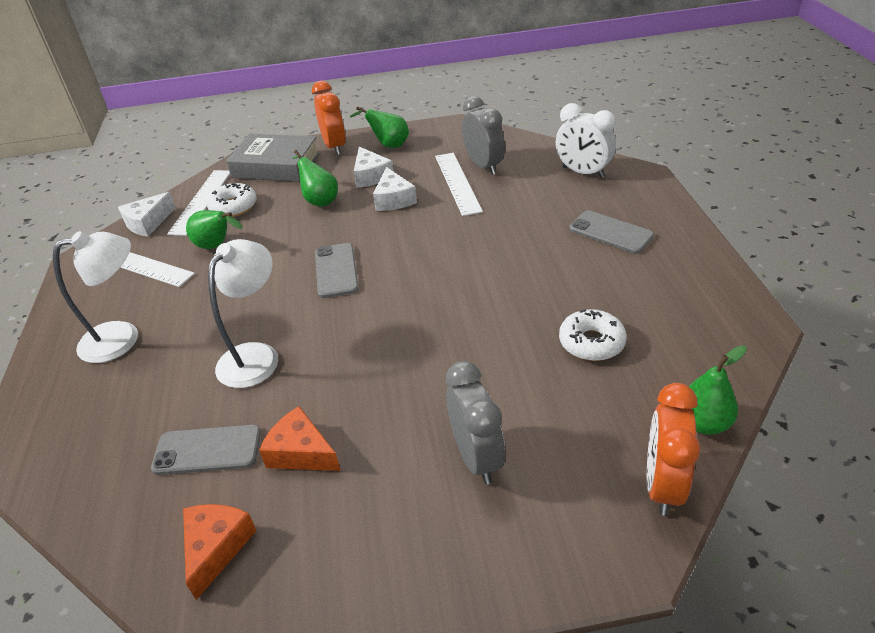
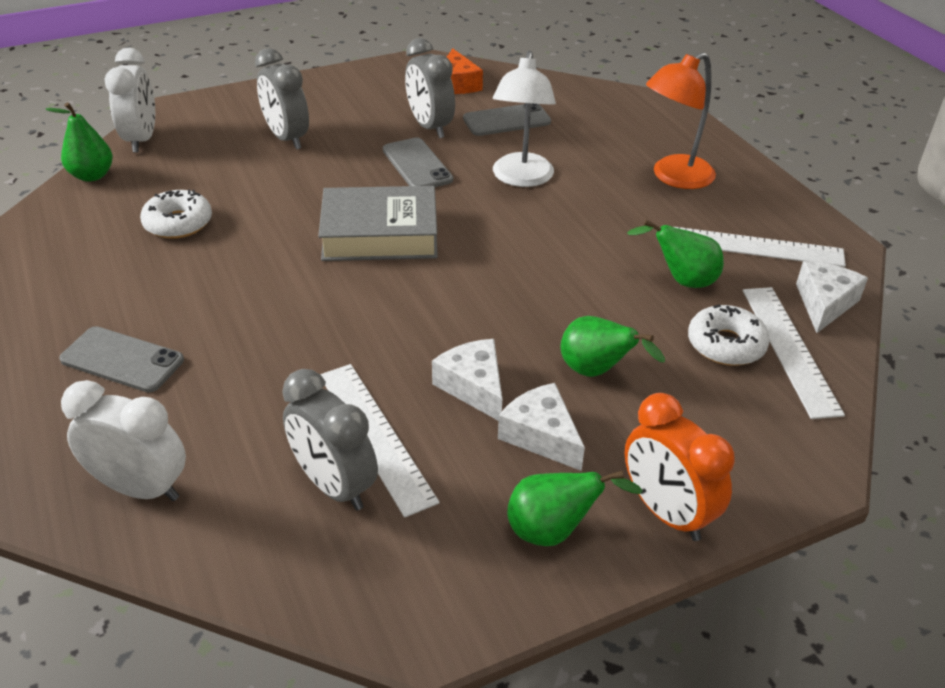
camera: 160 degrees right, 0 degrees up
white lamp [53,231,138,363] -> orange lamp [646,52,716,189]
grey book [226,134,320,182] -> grey book moved to [318,186,438,261]
orange cheese [259,406,341,471] -> grey clock [405,38,455,138]
grey phone [315,243,359,298] -> grey phone moved to [383,137,453,187]
orange clock [647,383,700,516] -> white clock [105,48,155,153]

